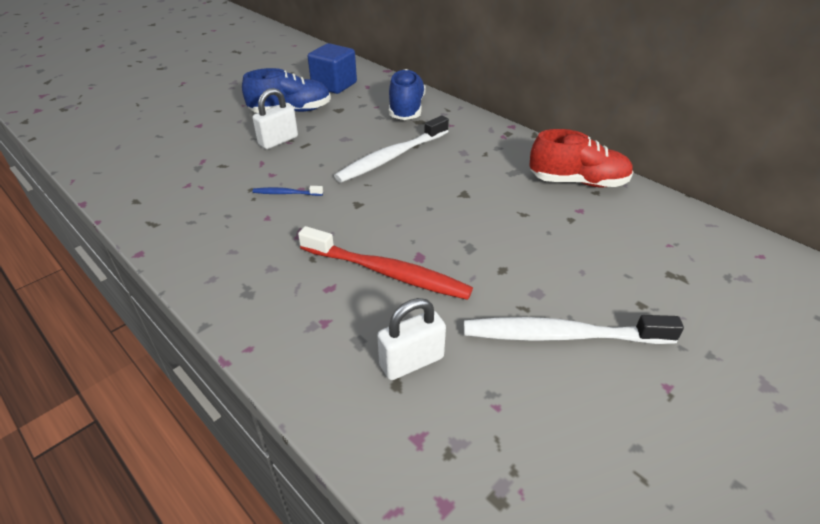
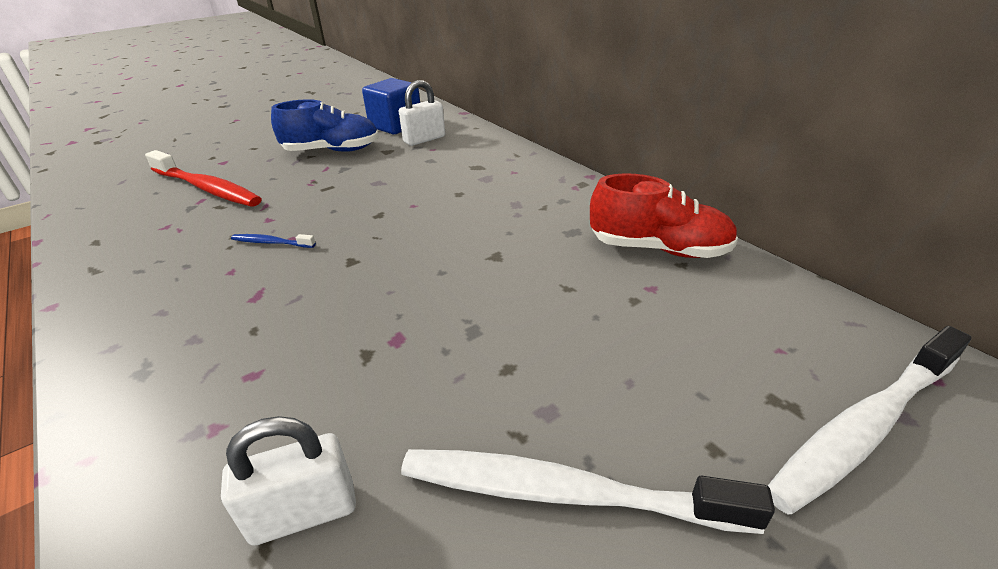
camera: 10 degrees right, 5 degrees down
white padlock [252,88,298,149] -> white padlock moved to [399,80,445,146]
red toothbrush [298,226,473,300] -> red toothbrush moved to [145,150,262,207]
white toothbrush [334,115,449,183] -> white toothbrush moved to [768,326,972,515]
blue shoe [389,69,426,120] -> none

